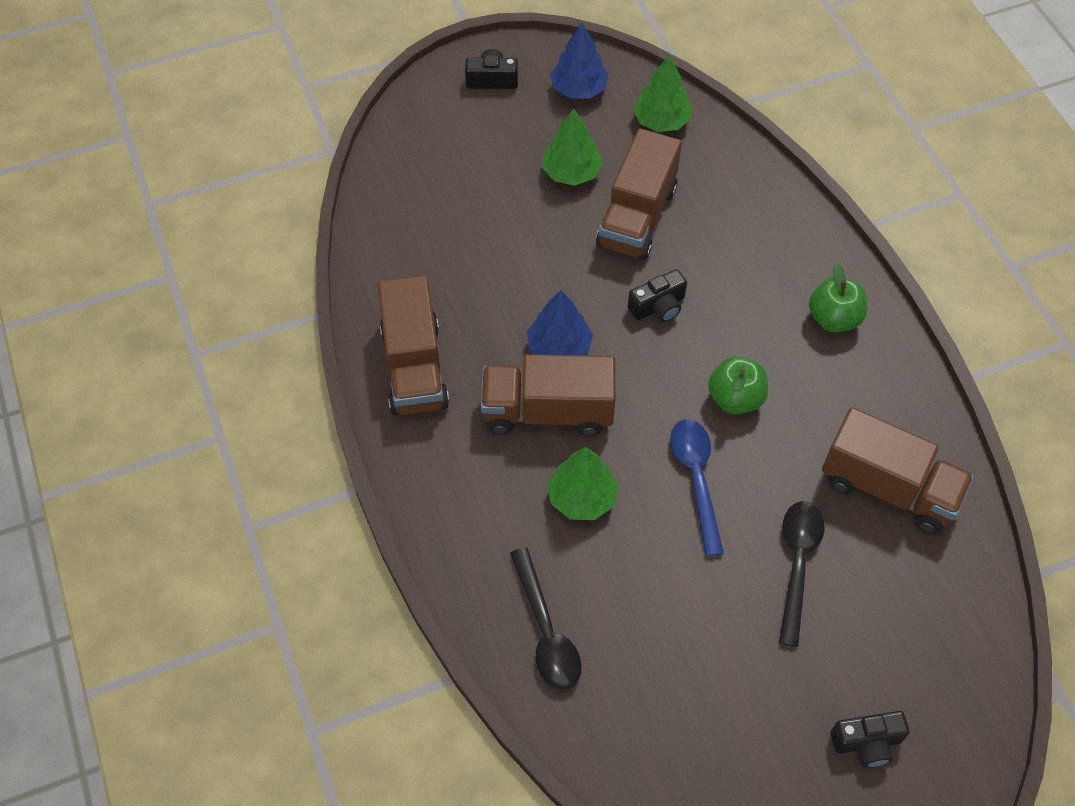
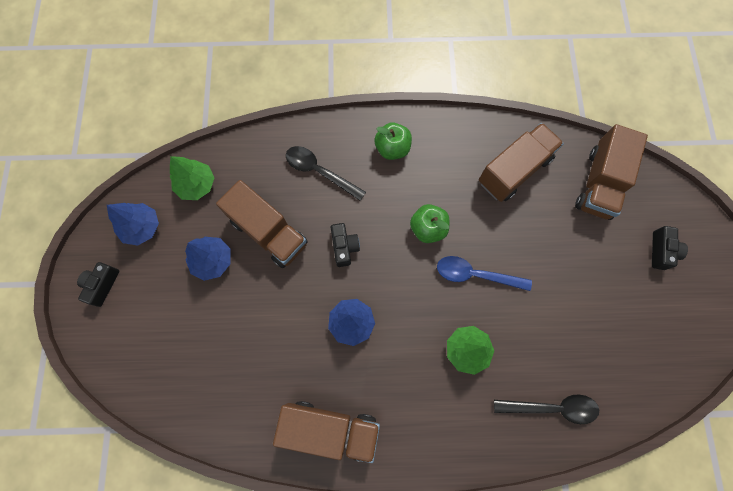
camera: 70 degrees left, 15 degrees up
brown truck [481,354,616,436] -> brown truck moved to [575,124,648,220]
green tree [542,108,603,186] -> blue tree [185,237,230,281]
black spoon [779,501,824,647] -> black spoon moved to [286,146,366,201]

